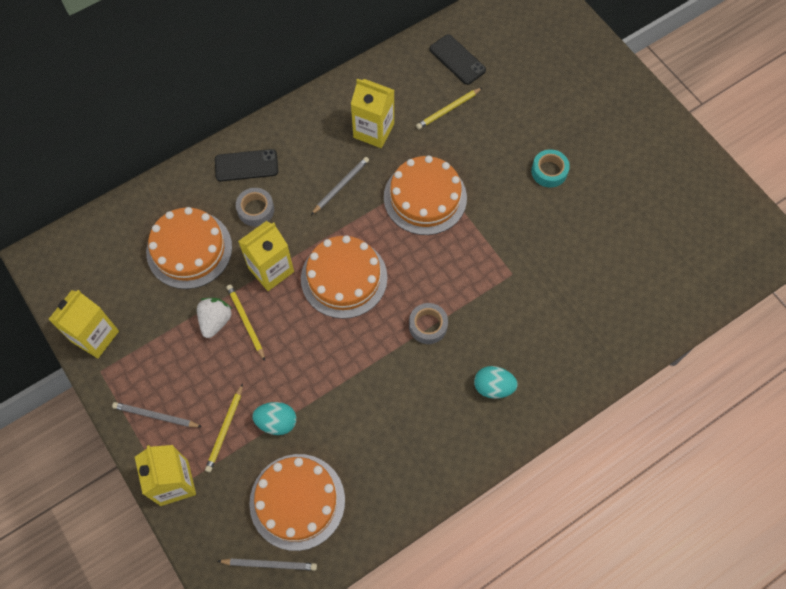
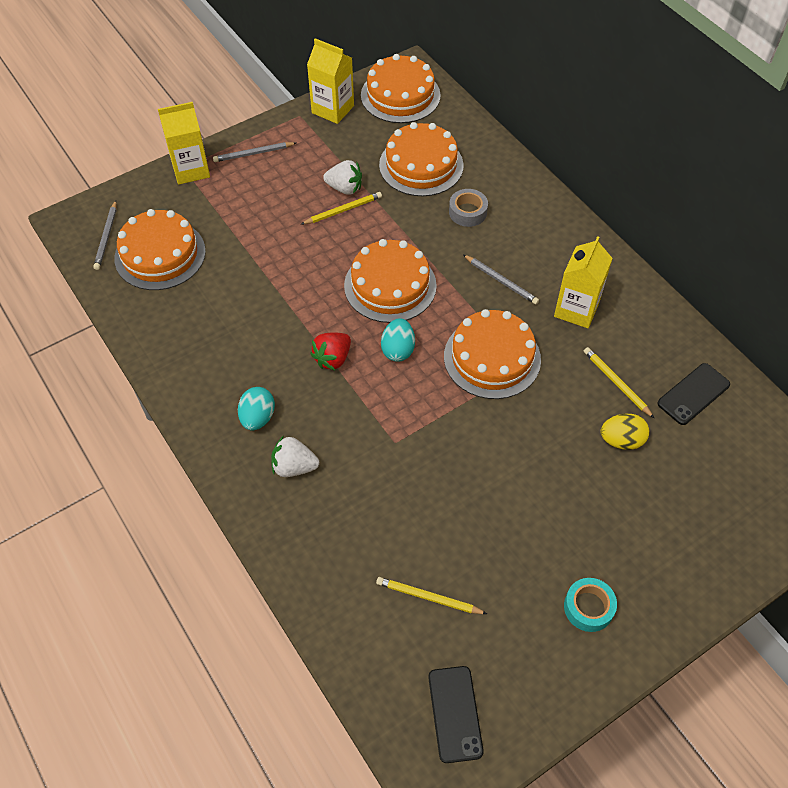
camera: 90 degrees right, 10 degrees down
grey pencil [112,402,202,427] -> grey pencil turned 120 degrees counterclockwise [213,142,296,162]
yellow pencil [205,383,243,472] -> yellow pencil moved to [376,577,487,614]
black phone [215,149,278,181] -> black phone moved to [428,666,484,763]
yellow carton [238,221,294,291] -> none
turquoise egg [252,402,296,435] -> turquoise egg moved to [381,318,415,362]
grey tape [409,303,448,344] -> red strawberry [310,332,351,370]
turquoise tape [531,149,570,188] -> turquoise tape moved to [564,578,617,632]
none -> white strawberry [271,436,319,477]
none -> orange cake [361,54,441,123]
none -> yellow egg [600,414,650,450]

